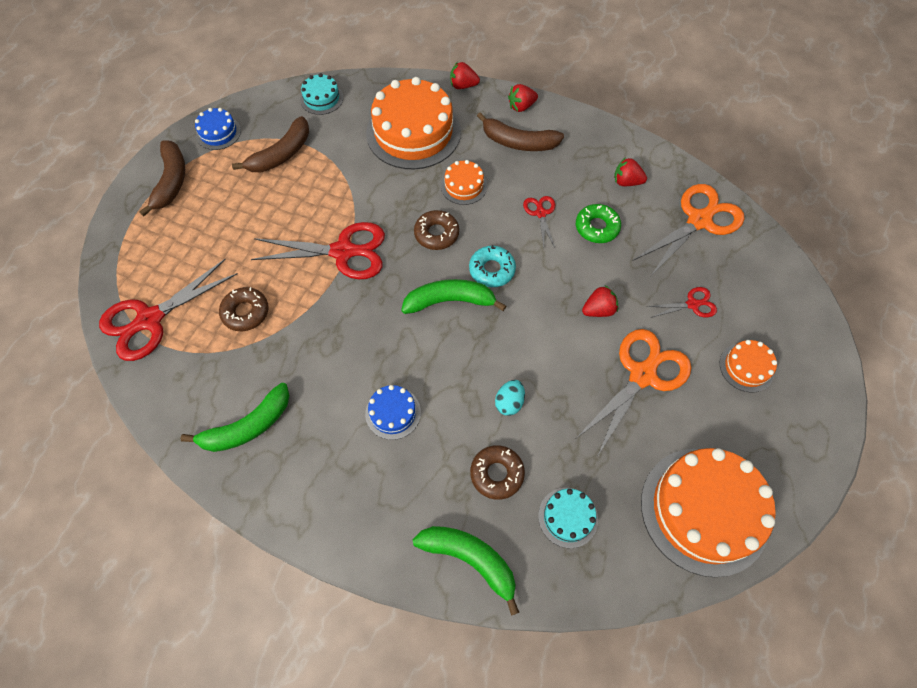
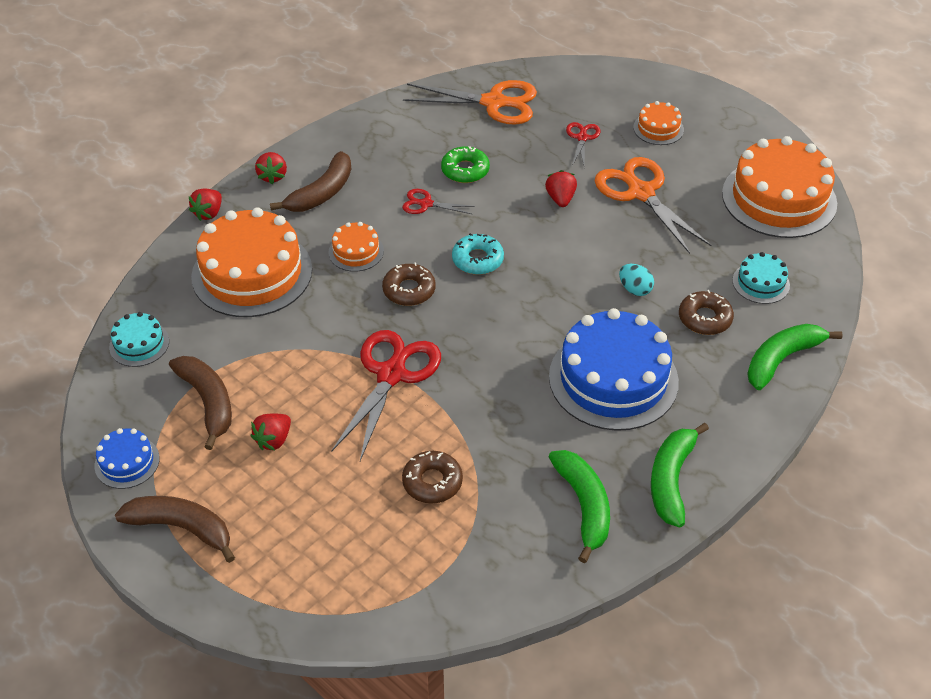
camera: 70 degrees left, 15 degrees down
red scissors [99,259,238,361] -> none
blue cake [365,385,421,440] -> blue cake [549,308,679,431], size x2.13
green banana [401,279,506,314] -> green banana moved to [651,423,709,527]
red strawberry [614,157,647,186] -> red strawberry moved to [251,413,291,450]
orange scissors [634,184,744,276] -> orange scissors turned 120 degrees clockwise [403,80,537,125]

